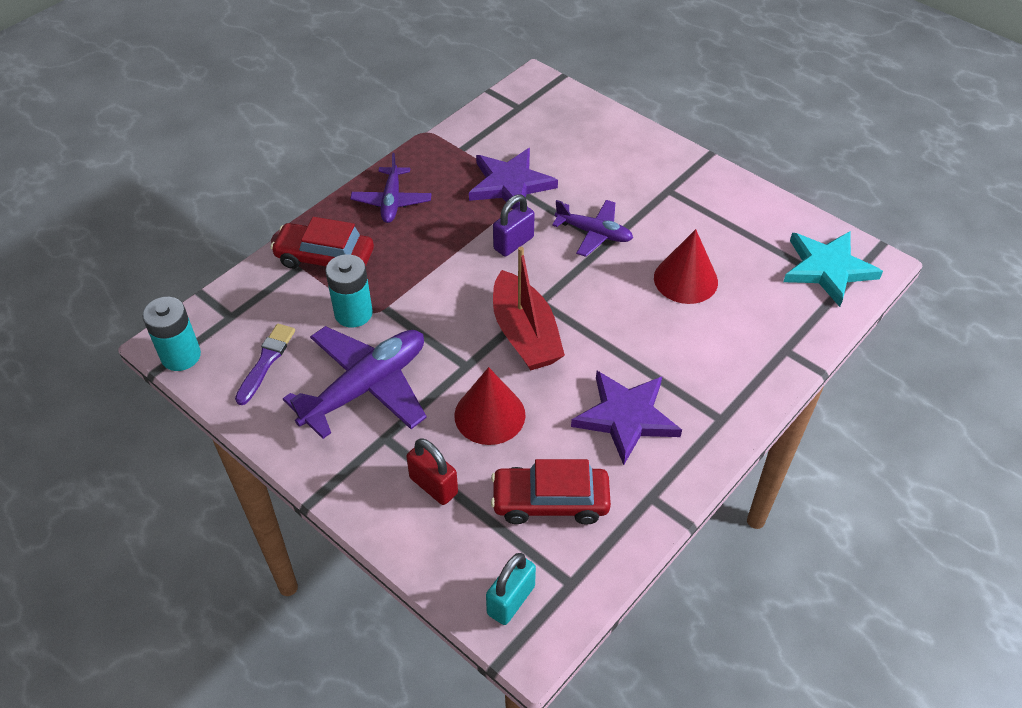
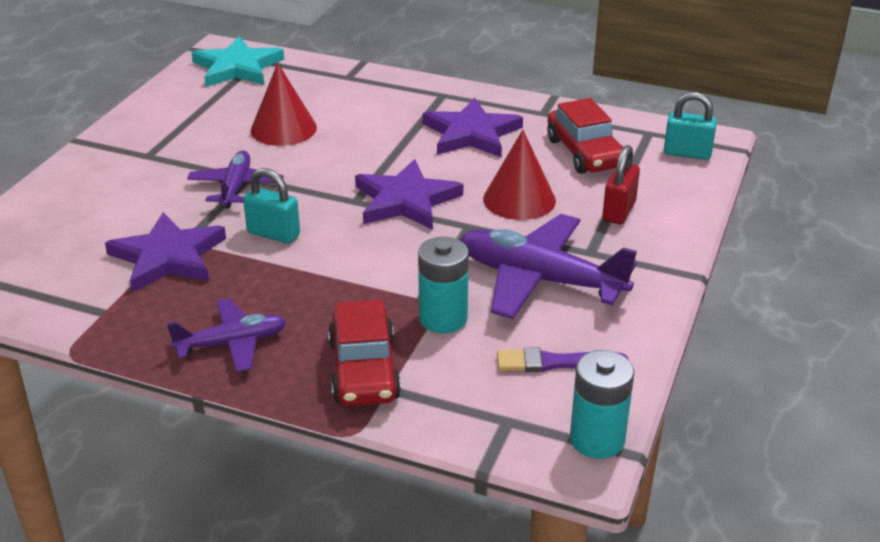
camera: 110 degrees left, 15 degrees down
purple padlock [493,195,535,256] -> turquoise padlock [243,168,300,244]
red boat [493,247,565,370] -> purple star [355,159,463,230]

